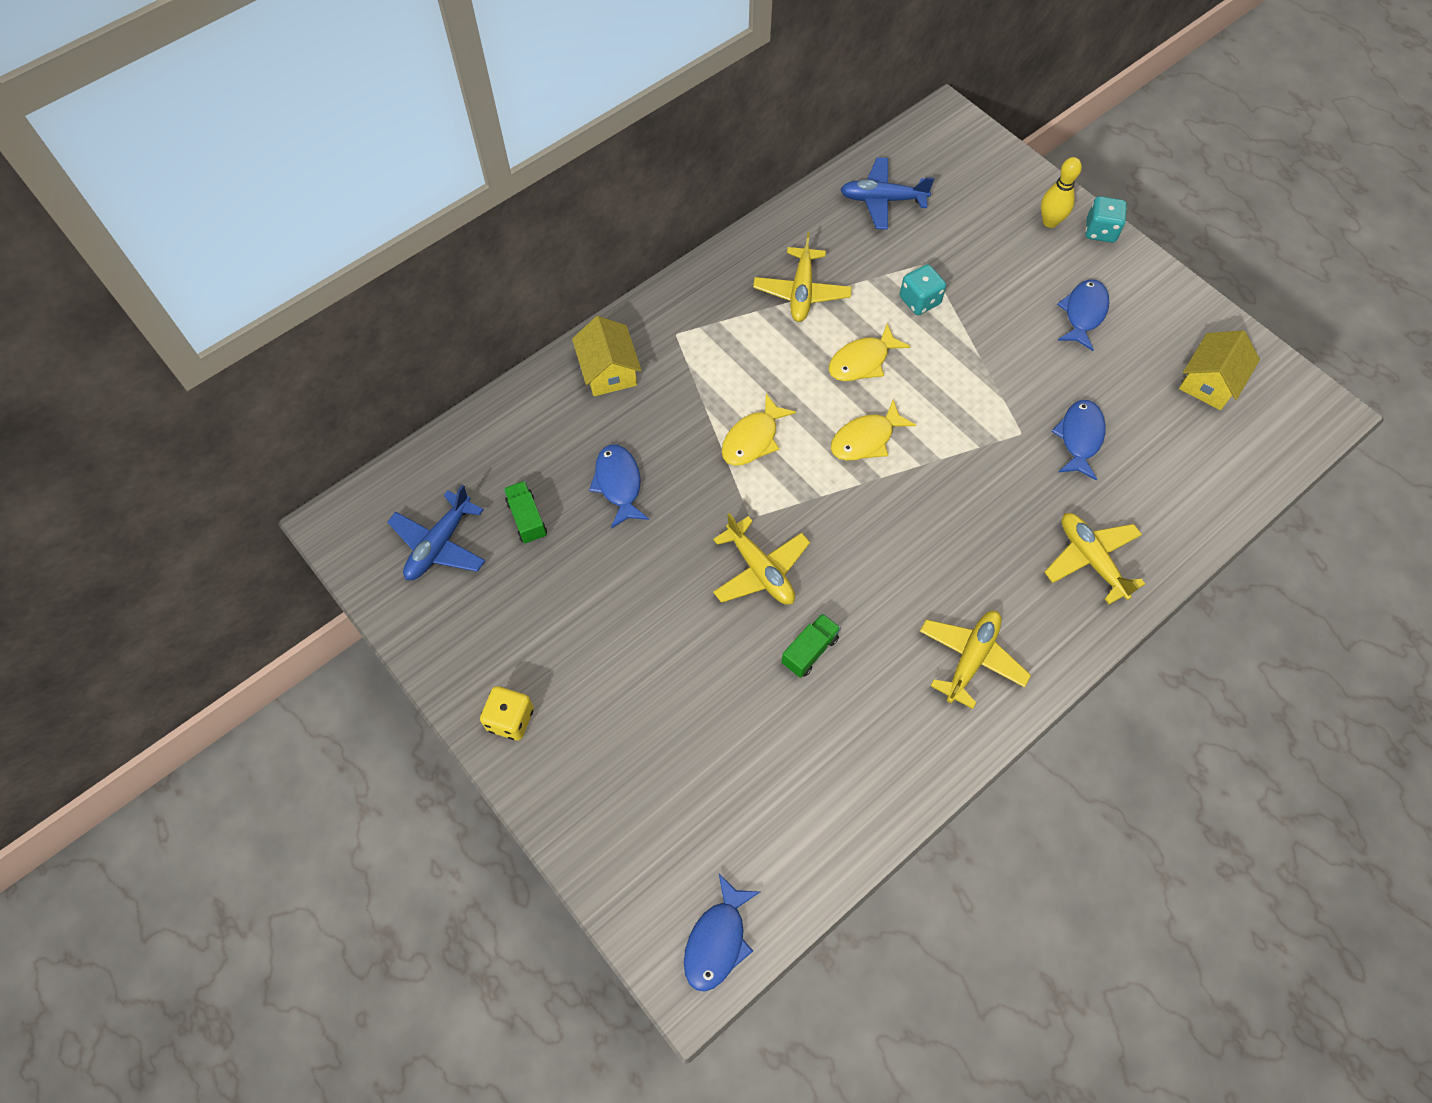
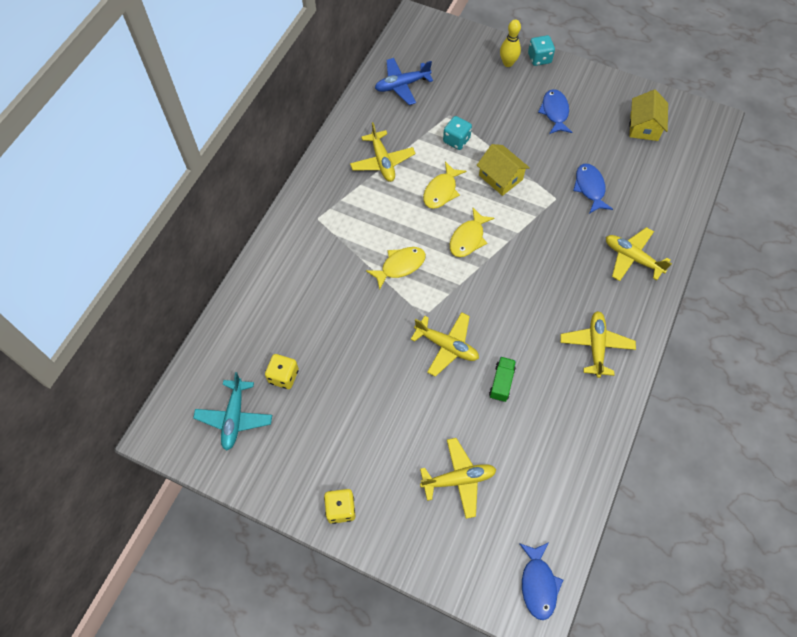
camera: 25 degrees left, 0 degrees up
blue plane [388,485,485,580] -> turquoise plane [193,372,272,451]
green truck [504,481,547,544] -> yellow dice [265,354,299,389]
yellow house [572,316,642,396] -> yellow house moved to [477,144,530,196]
blue fish [589,445,649,528] -> none
yellow fish [722,393,796,466] -> yellow fish turned 135 degrees counterclockwise [366,247,426,290]
none -> yellow plane [420,438,496,519]

